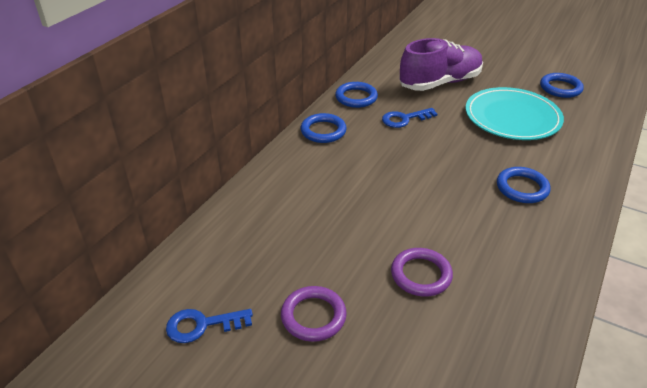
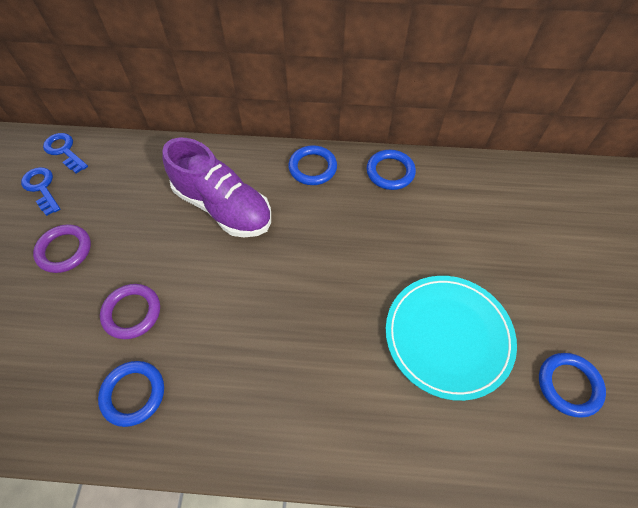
camera: 65 degrees right, 20 degrees up
blue key [382,108,437,128] -> blue key moved to [43,133,88,174]
purple shoe [399,38,483,91] -> purple shoe moved to [162,138,271,238]
blue ring [497,167,551,203] -> blue ring moved to [98,361,164,427]

